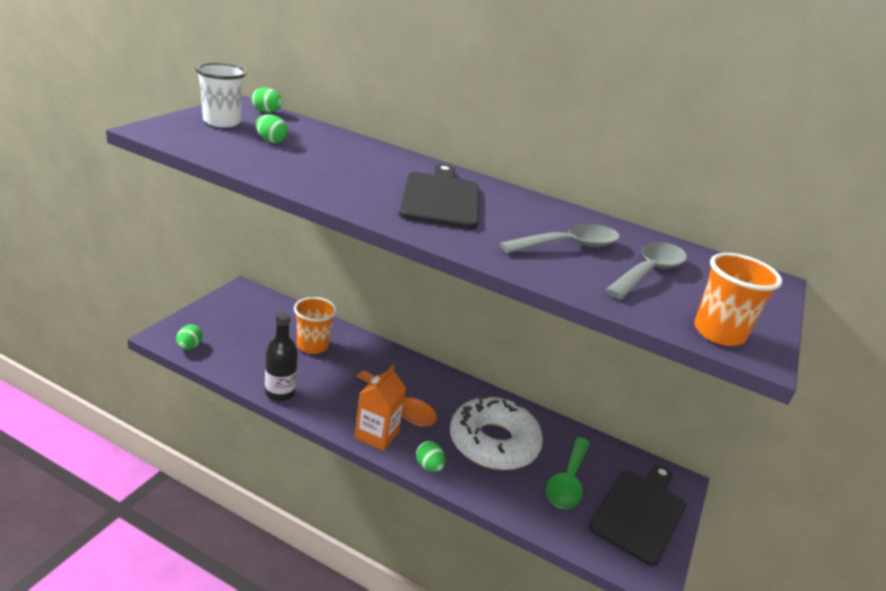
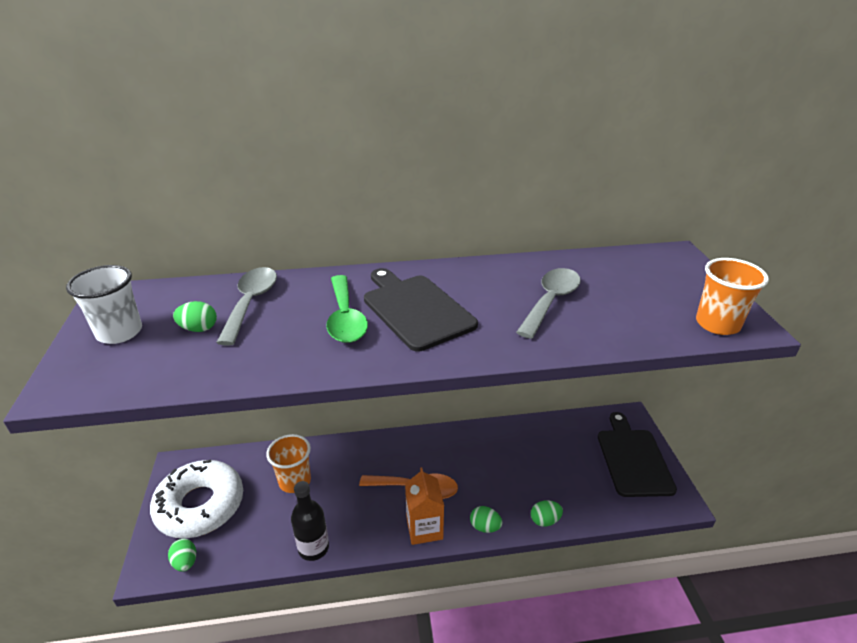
camera: 30 degrees left, 5 degrees up
green egg [252,87,283,113] -> green egg moved to [531,500,563,527]
white donut [450,395,543,470] -> white donut moved to [150,460,243,538]
green spoon [546,437,590,509] -> green spoon moved to [326,275,368,343]
grey spoon [605,242,687,299] -> grey spoon moved to [216,267,277,346]

